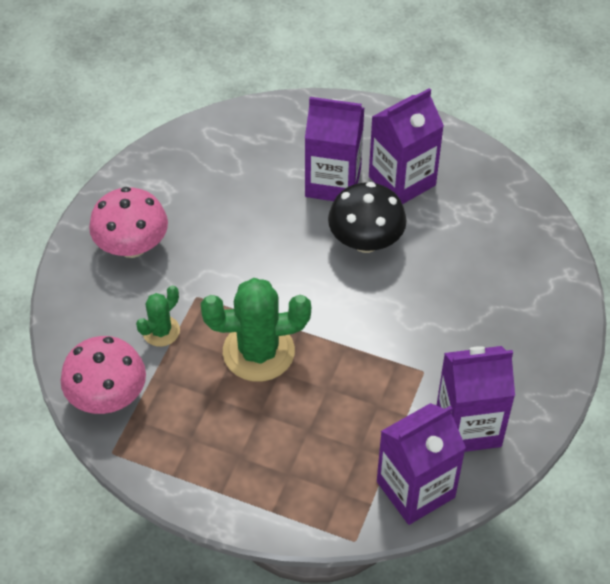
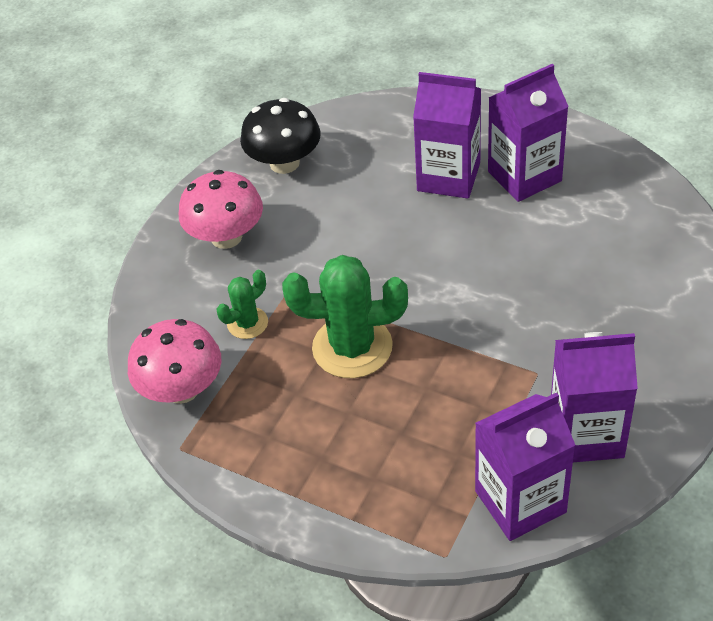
camera: 10 degrees right, 5 degrees down
black mushroom [328,182,406,253] -> black mushroom moved to [240,98,321,174]

